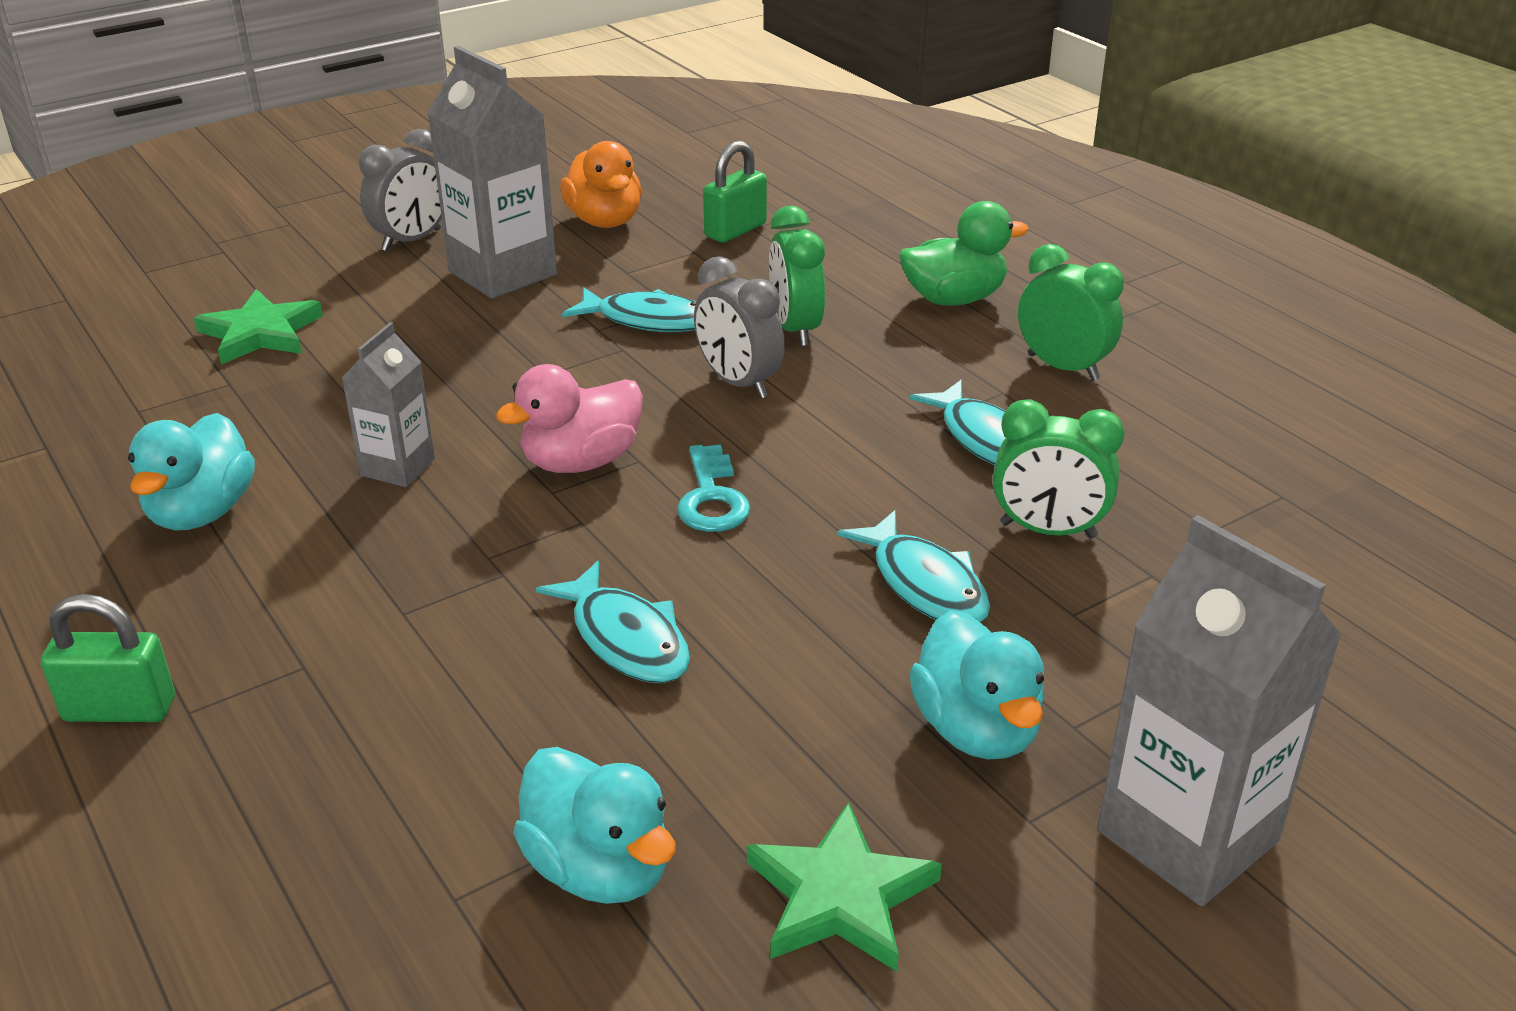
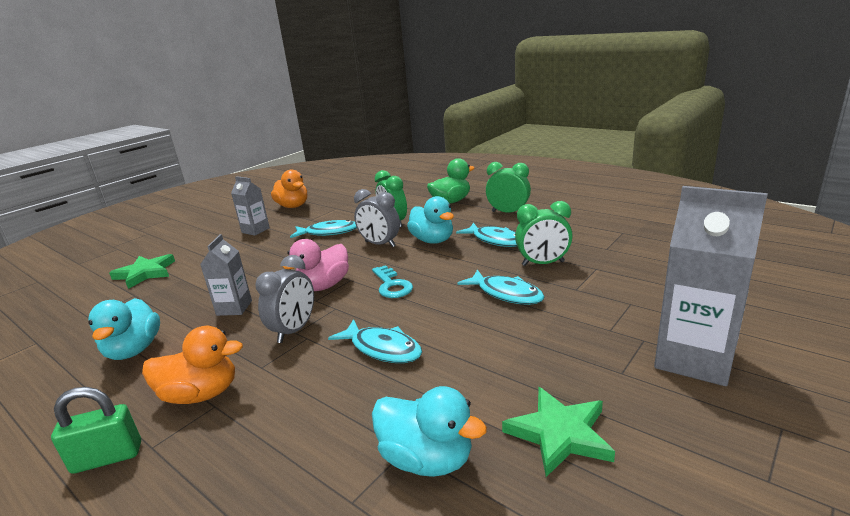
camera: 15 degrees left, 10 degrees down
grey clock [359,129,442,251] -> grey clock moved to [256,255,314,343]
grey carton [427,46,557,299] -> grey carton [231,176,270,236], size x0.56
green padlock [703,141,767,243] -> none
turquoise duck [909,610,1044,760] -> turquoise duck moved to [407,196,454,244]
none -> orange duck [142,326,243,404]

